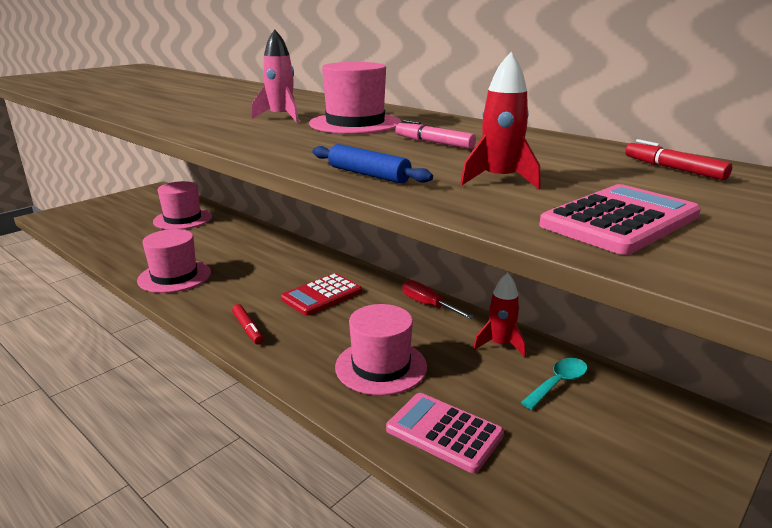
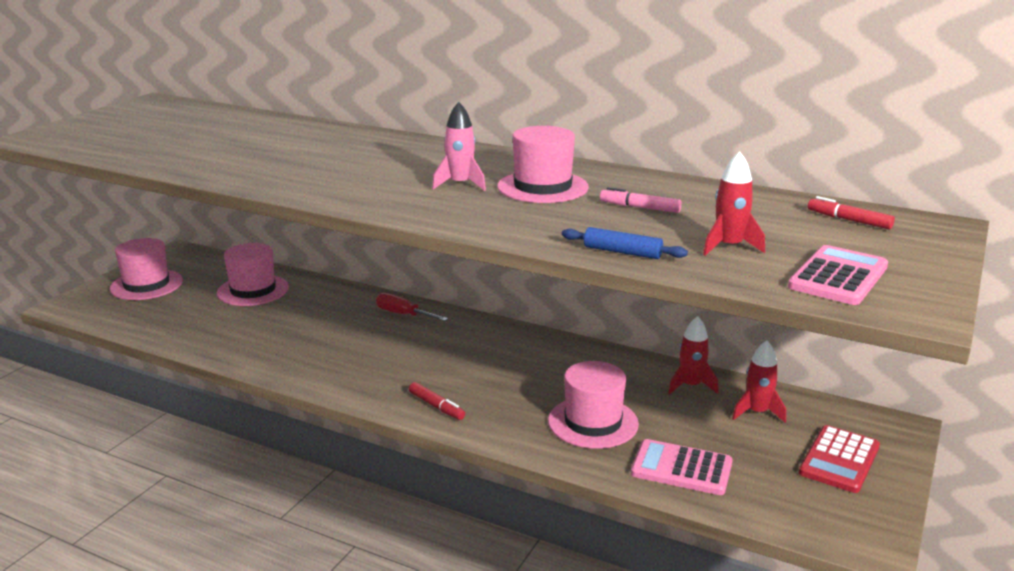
camera: 15 degrees left, 0 degrees up
pink hat [137,229,211,293] -> pink hat moved to [110,238,183,300]
red calculator [281,273,362,316] -> red calculator moved to [799,425,880,493]
red screwdriver [403,280,474,319] -> red screwdriver moved to [376,293,448,321]
turquoise spoon [521,358,588,410] -> red rocket [732,340,786,423]

